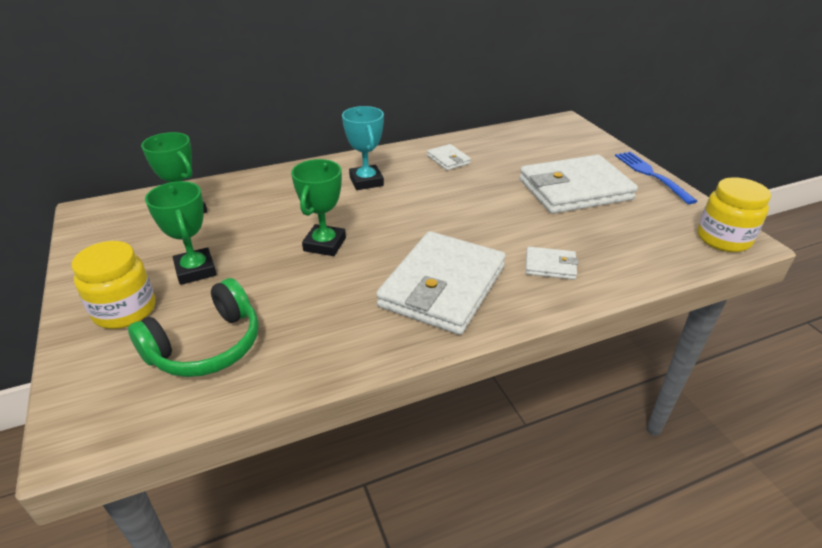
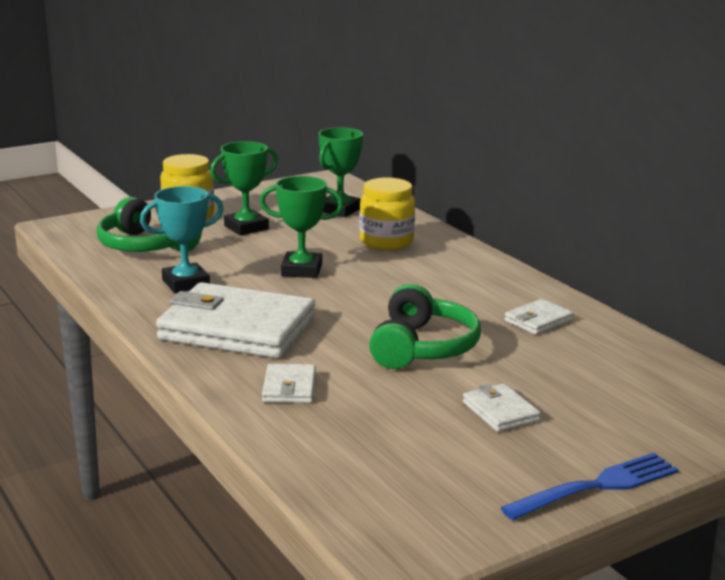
camera: 80 degrees right, 15 degrees down
turquoise trophy [342,106,384,190] -> turquoise trophy moved to [140,186,224,293]
white wallet [519,155,638,214] -> white wallet [463,384,541,432], size x0.44
yellow jar [697,177,771,252] -> yellow jar moved to [359,177,415,250]
none -> green headphones [369,284,481,369]

